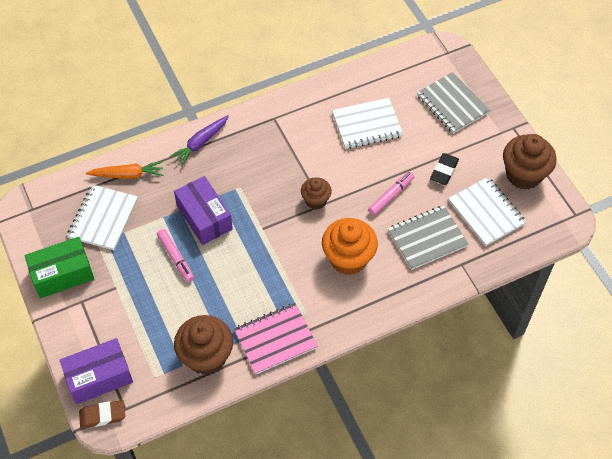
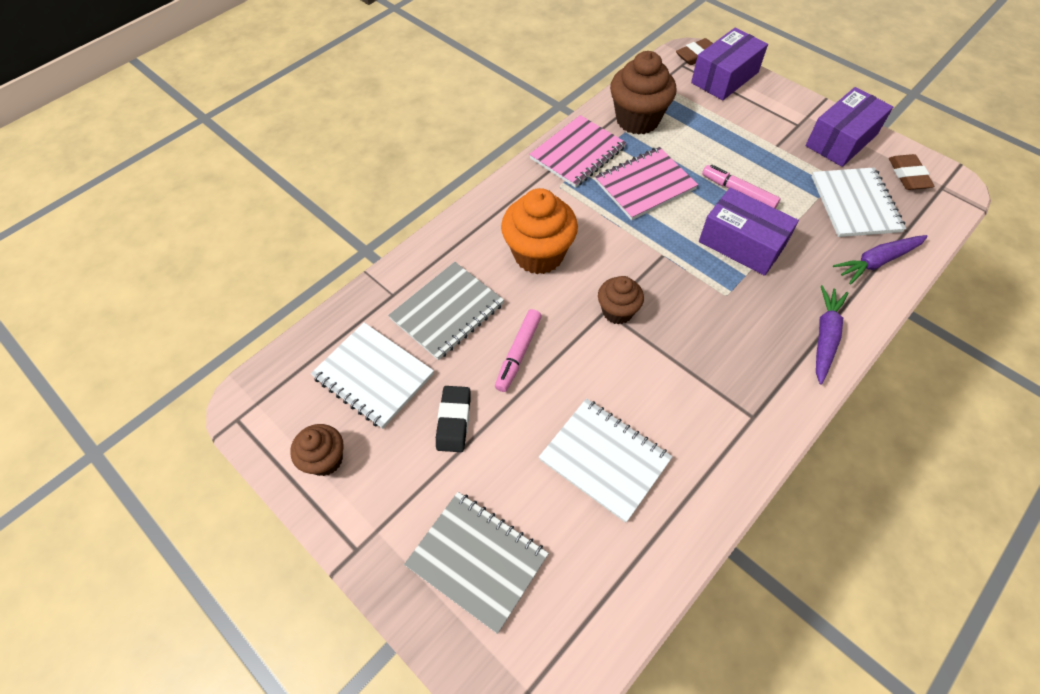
camera: 160 degrees right, 0 degrees up
green box [24,237,94,298] -> purple box [805,87,893,167]
orange carrot [86,161,163,179] -> purple carrot [833,235,928,285]
white notebook [332,98,403,149] -> white notebook turned 75 degrees clockwise [539,398,673,523]
brown cupcake [503,134,556,190] -> brown cupcake [290,424,344,476], size x0.58
none -> pink notebook [595,147,698,220]
none -> brown eraser [889,154,934,190]

